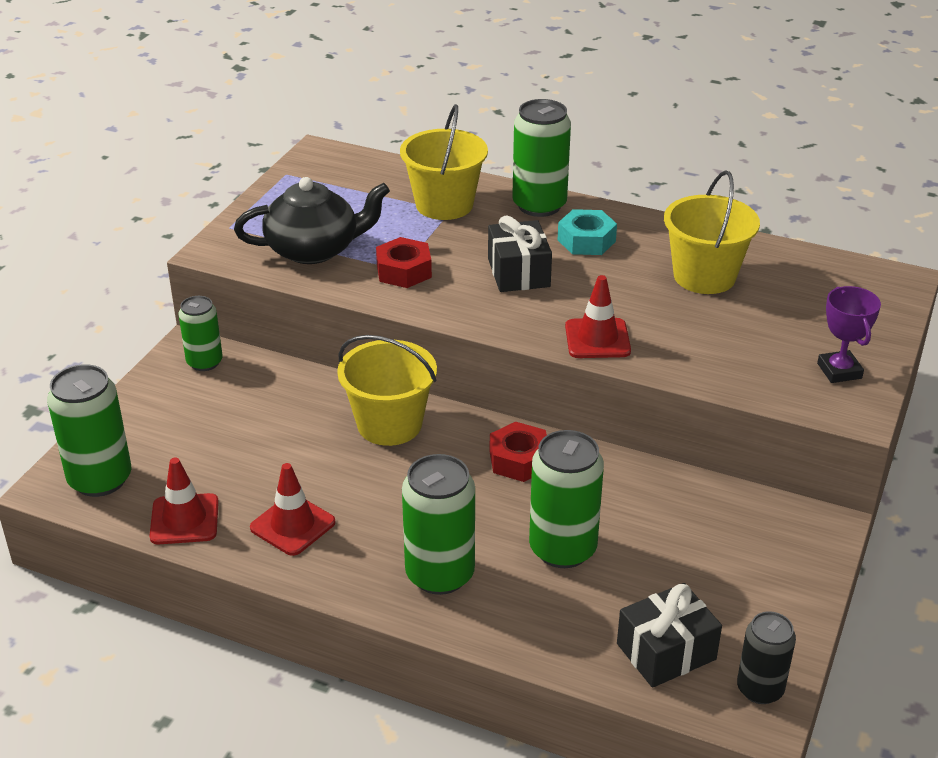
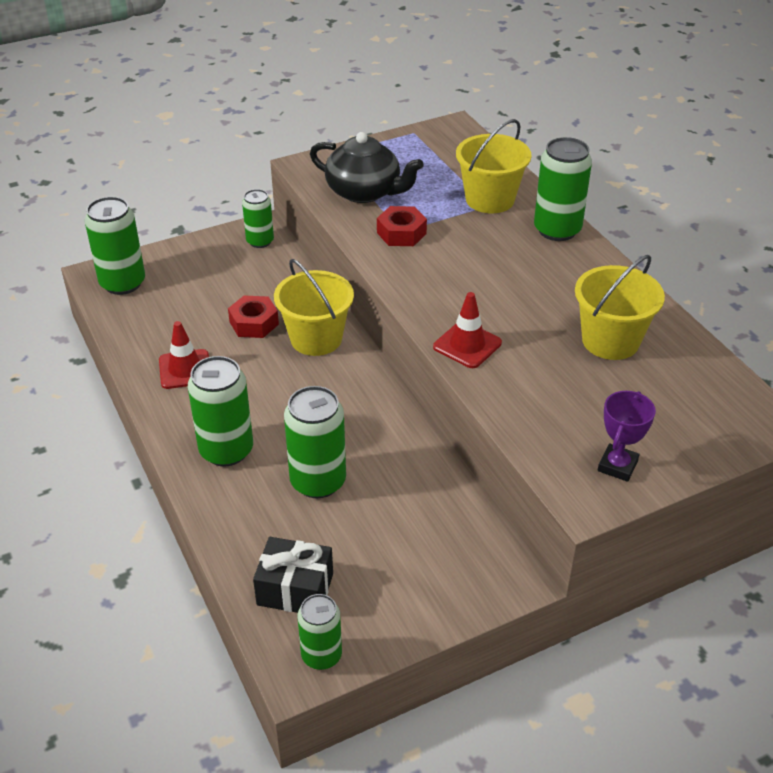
camera: 40 degrees right, 5 degrees up
red traffic cone [149,458,219,545] -> none
black gift [488,216,552,292] -> none
red nut [489,422,547,482] -> red nut moved to [228,295,279,338]
turquoise nut [558,209,617,255] -> none
black can [737,611,796,704] -> green can [298,594,342,670]

